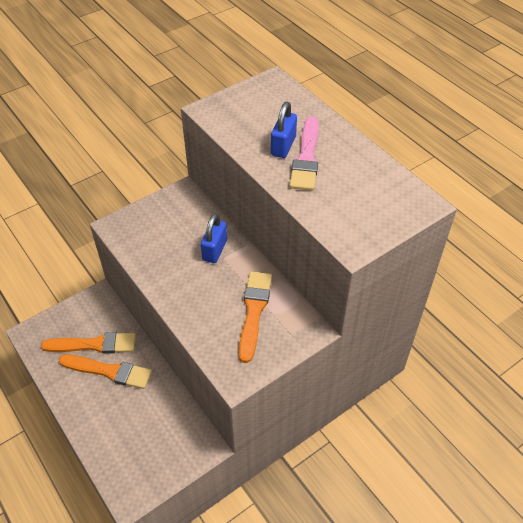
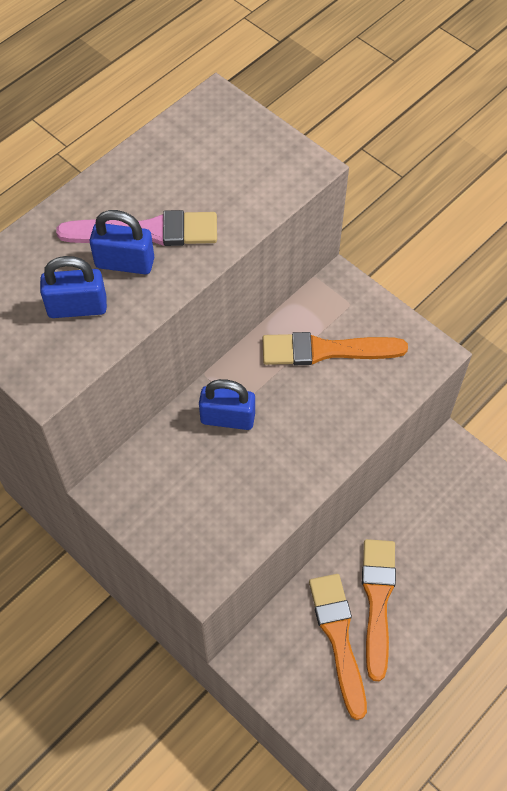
camera: 100 degrees left, 10 degrees up
none -> blue padlock [40,256,107,318]

